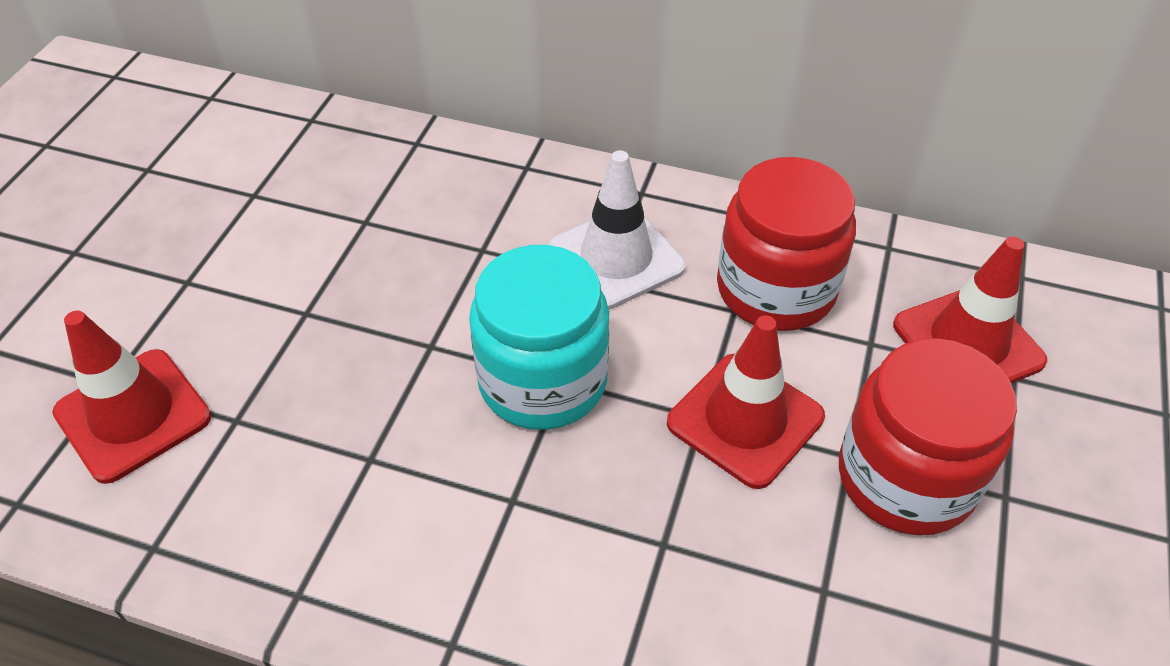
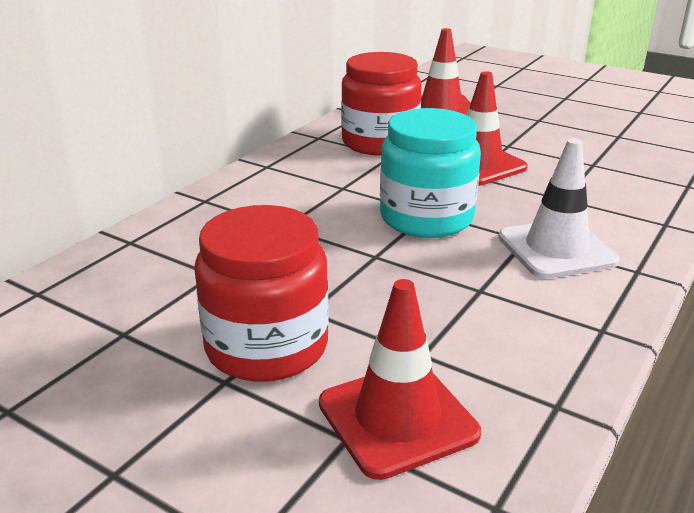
camera: 75 degrees left, 20 degrees down
white traffic cone [549,150,686,310] -> white traffic cone moved to [498,138,619,279]
red jar [839,338,1017,535] -> red jar moved to [194,205,329,382]

